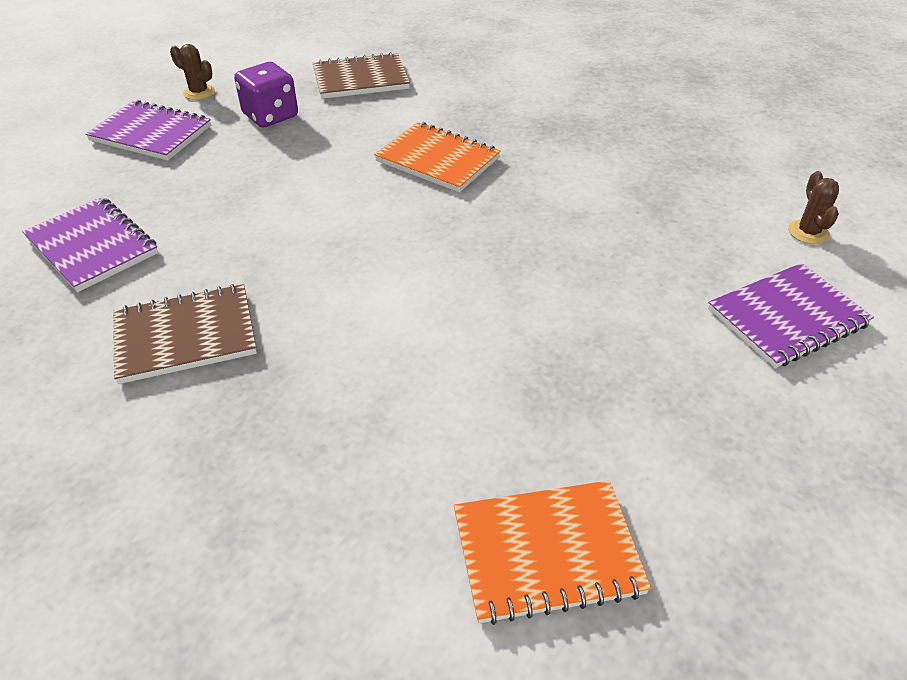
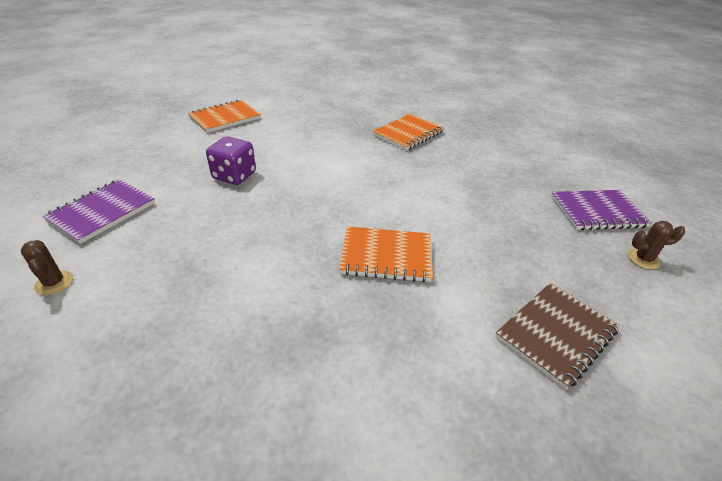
camera: 150 degrees right, 5 degrees down
purple notebook [22,197,158,292] -> none
brown notebook [113,284,257,384] -> orange notebook [372,114,444,151]
purple dice [234,62,298,127] -> purple dice moved to [206,136,256,185]

